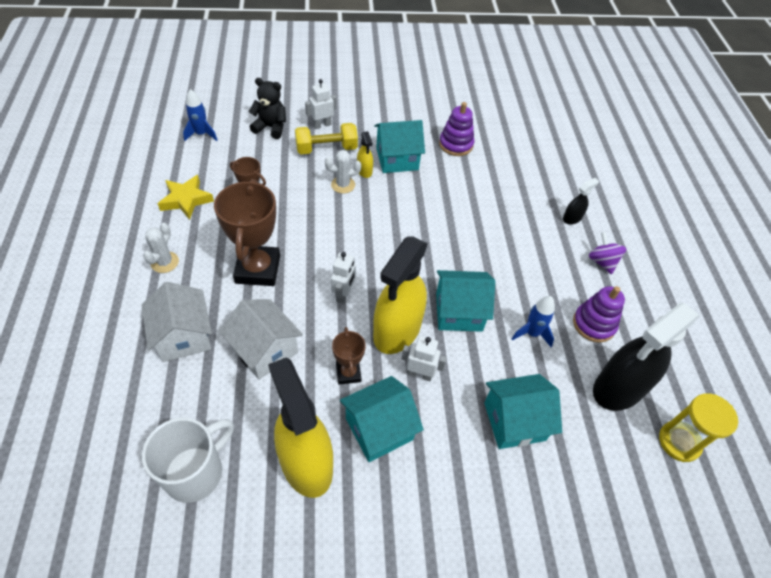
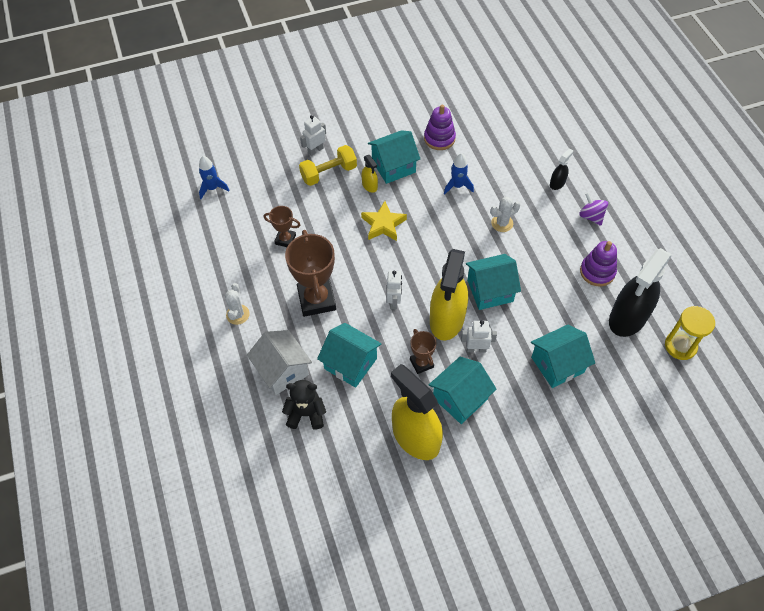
camera: 10 degrees left, 5 degrees up
white mug [142,418,234,503] -> none
yellow star [158,175,214,220] -> yellow star moved to [361,201,407,241]
white house [220,299,303,380] -> turquoise house [317,323,381,388]
black teddy bear [249,78,286,139] -> black teddy bear moved to [282,380,326,429]
white cactus [325,150,361,193] -> white cactus moved to [490,197,520,232]
blue rocket [512,296,555,347] -> blue rocket moved to [444,153,474,195]

